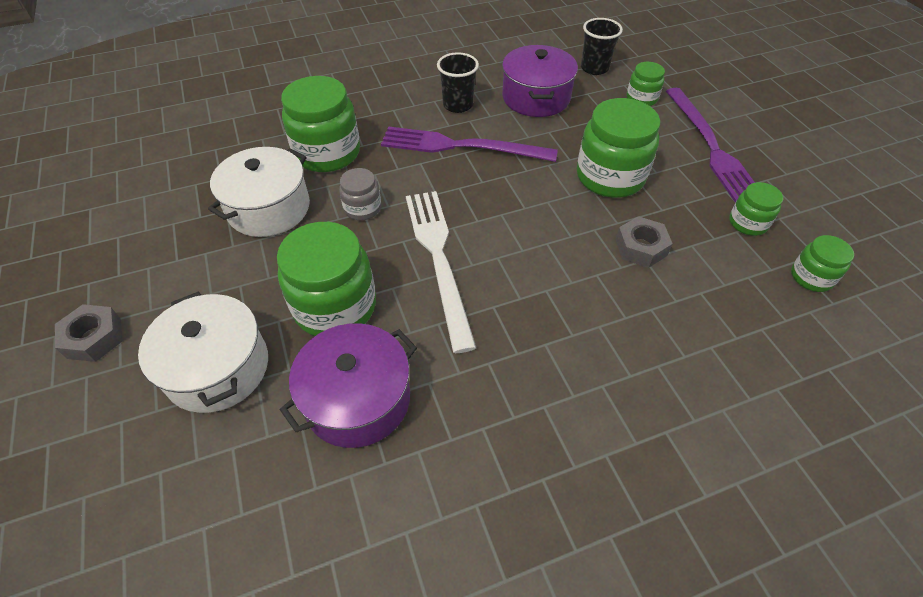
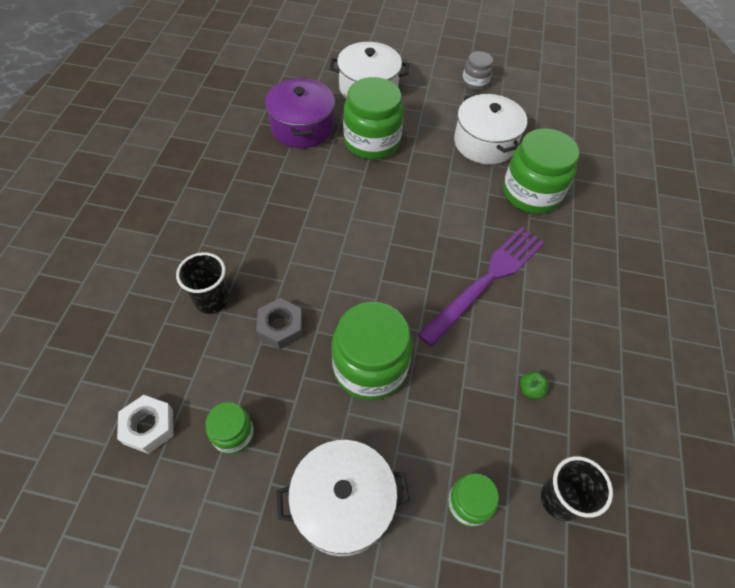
camera: 120 degrees right, 5 degrees up
grey nut [55,304,123,362] -> none
grey jar [339,168,381,220] -> grey jar moved to [462,51,493,90]
white fork [406,191,476,353] -> none
black cup [437,52,479,113] -> black cup moved to [176,252,229,314]
purple pot [502,45,578,117] -> green apple [520,371,549,399]
purple fork [666,88,755,203] -> white pot [277,440,410,556]
green jar [791,235,854,292] -> white nut [117,395,174,454]

